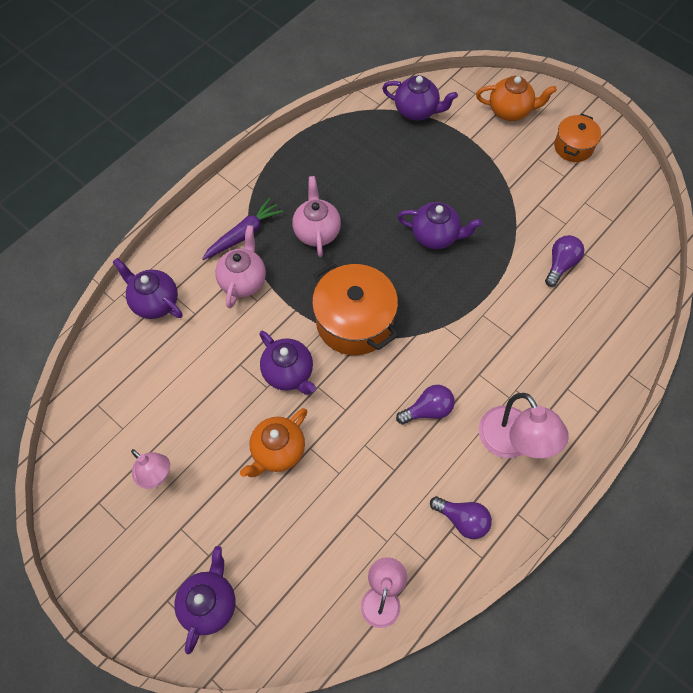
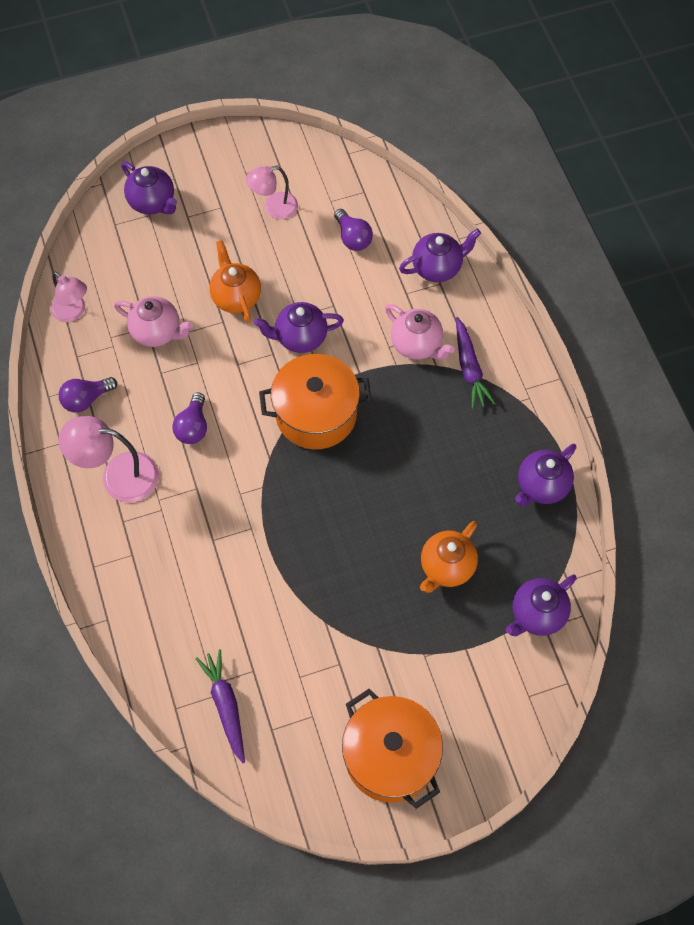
camera: 120 degrees right, 0 degrees up
pink teapot [292,176,341,257] -> pink teapot moved to [114,296,193,347]
purple teapot [397,202,482,249] -> purple teapot moved to [515,444,576,506]
orange teapot [476,76,557,121] -> orange teapot moved to [420,521,478,593]
purple light bulb [545,235,584,287] -> purple light bulb moved to [334,209,373,251]
orange pot [554,114,601,162] -> orange pot [342,689,443,809], size x1.75
none -> purple carrot [195,649,245,763]

